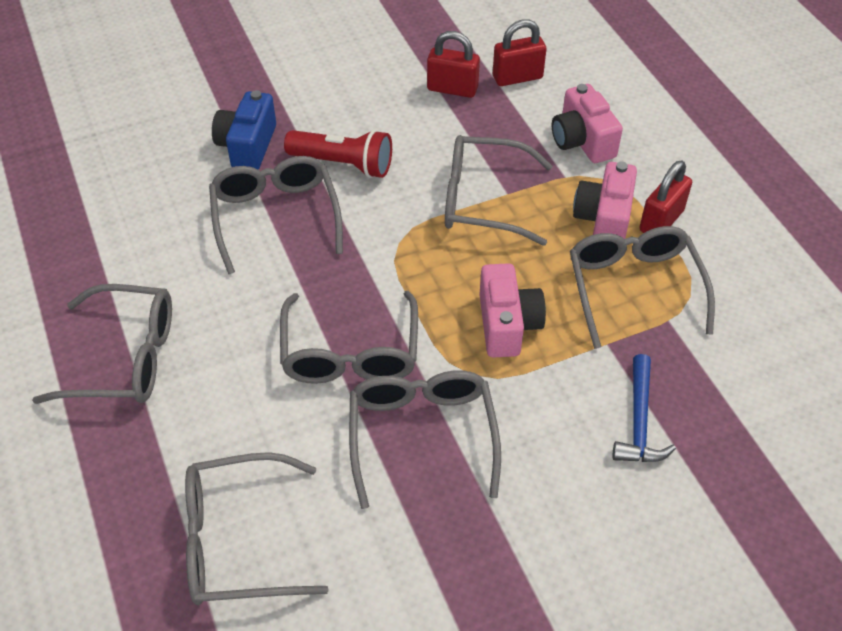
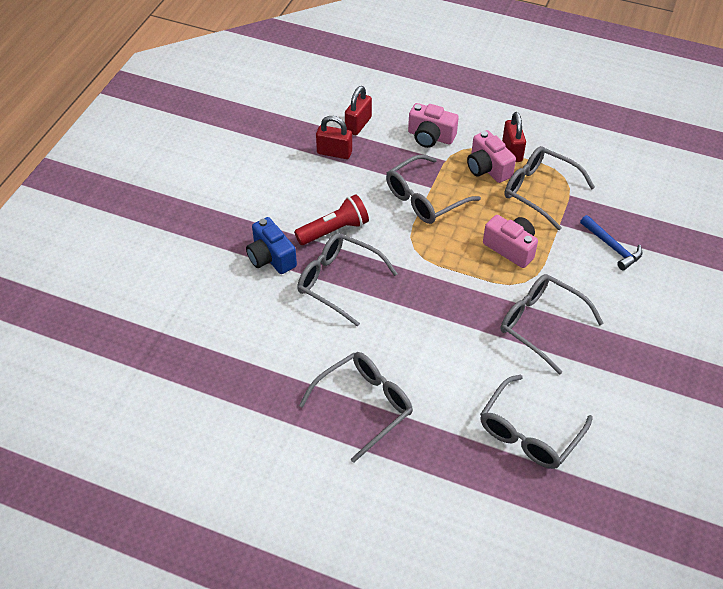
camera: 45 degrees left, 0 degrees up
grey glasses [280,291,418,384] -> none
red padlock [427,31,480,98] -> red padlock turned 45 degrees clockwise [316,116,352,159]

